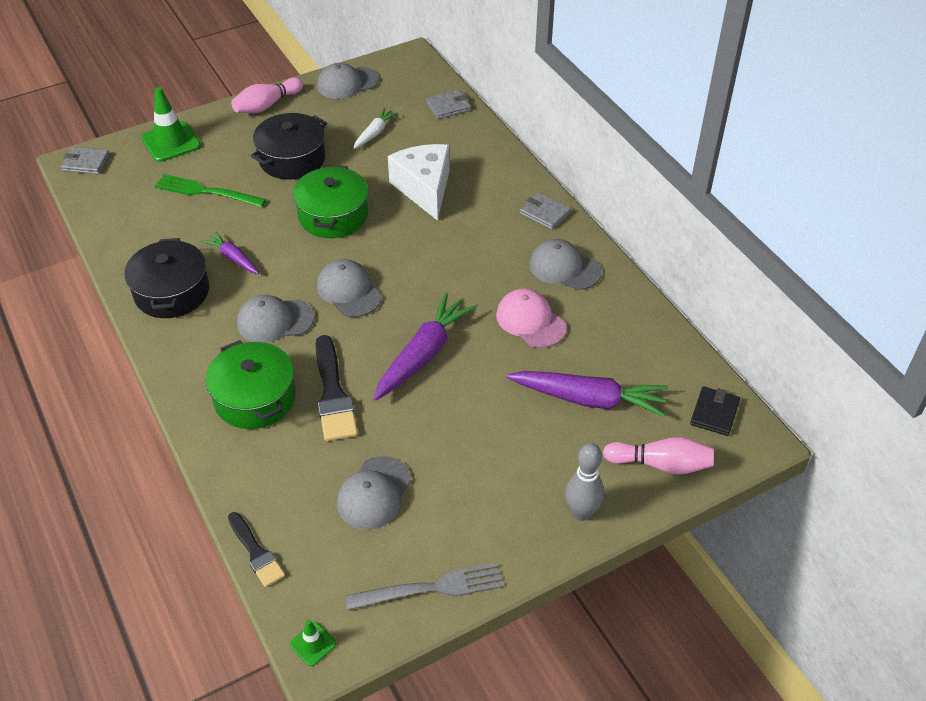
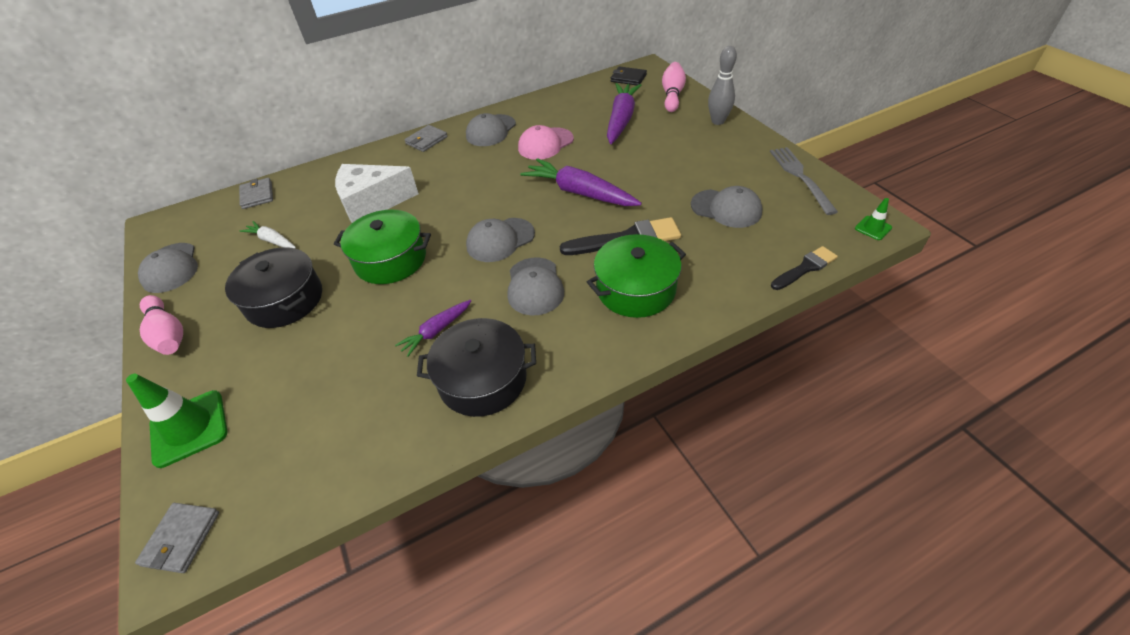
camera: 85 degrees left, 0 degrees up
green fork [155,174,266,207] -> none

